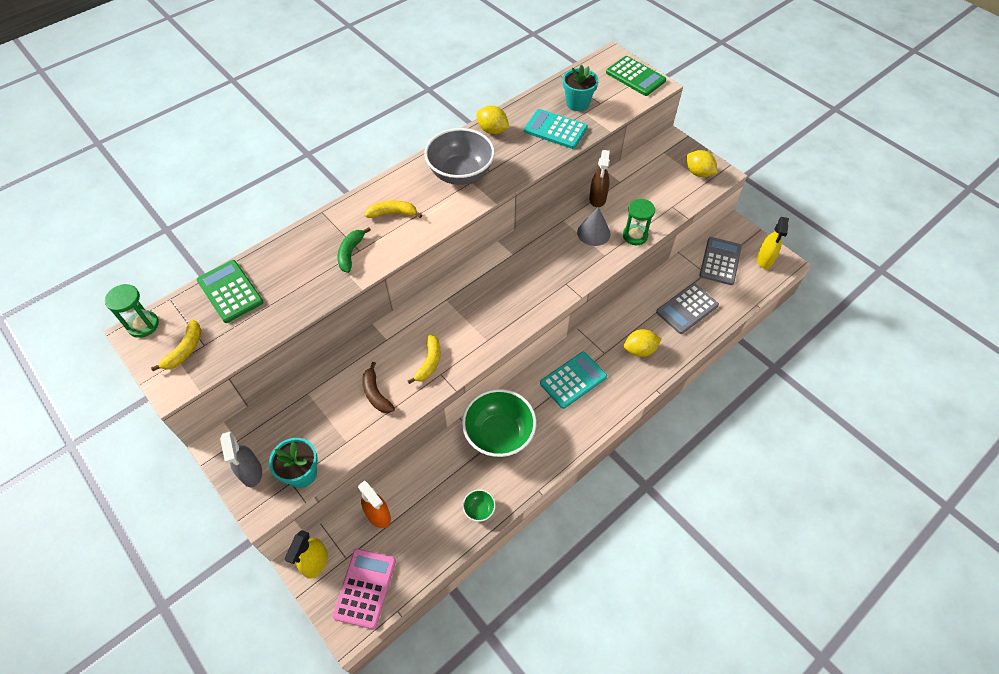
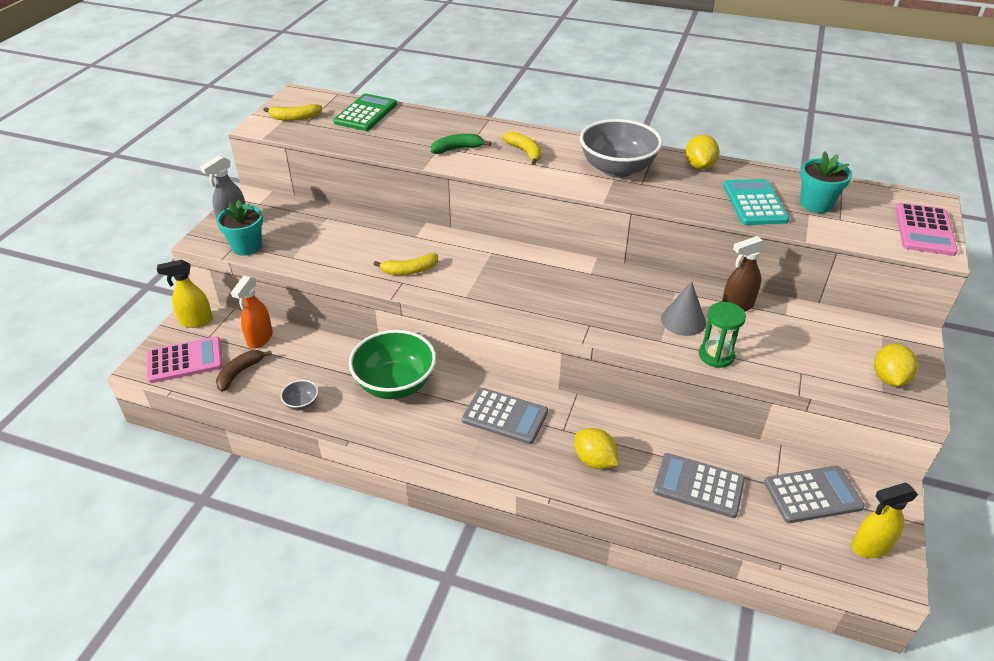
camera: 60 degrees right, 15 degrees down
green hourglass [105,284,159,338] -> none
brown banana [362,362,395,413] -> brown banana moved to [216,350,272,392]
green bowl [463,489,496,522] -> grey bowl [281,380,318,410]
turquoise calculator [540,352,607,409] -> grey calculator [462,388,548,444]
green calculator [606,56,666,96] -> pink calculator [895,203,958,256]

